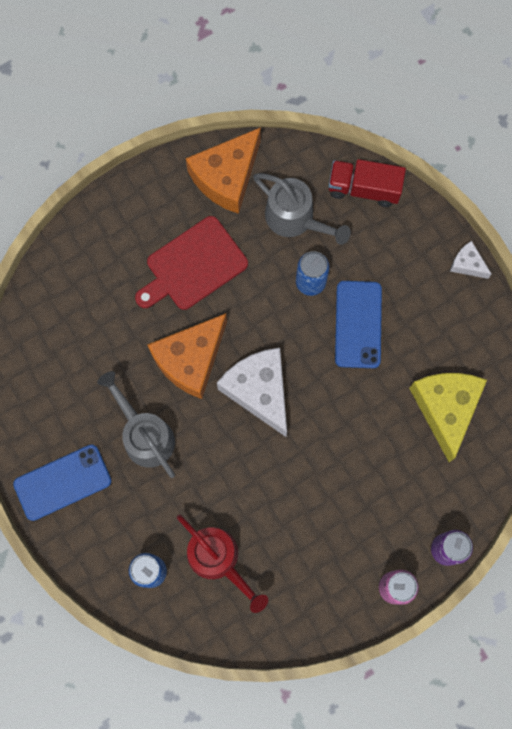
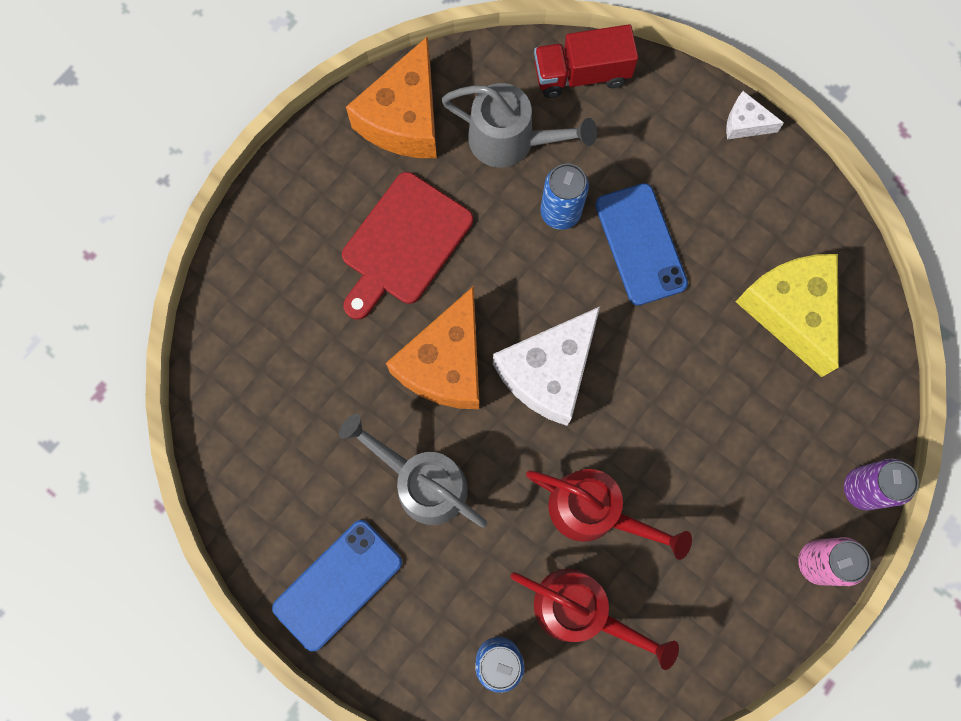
camera: 20 degrees left, 0 degrees up
white cheese [217,348,287,437] -> white cheese turned 90 degrees counterclockwise [493,307,600,426]
none -> red watering can [526,469,692,560]

